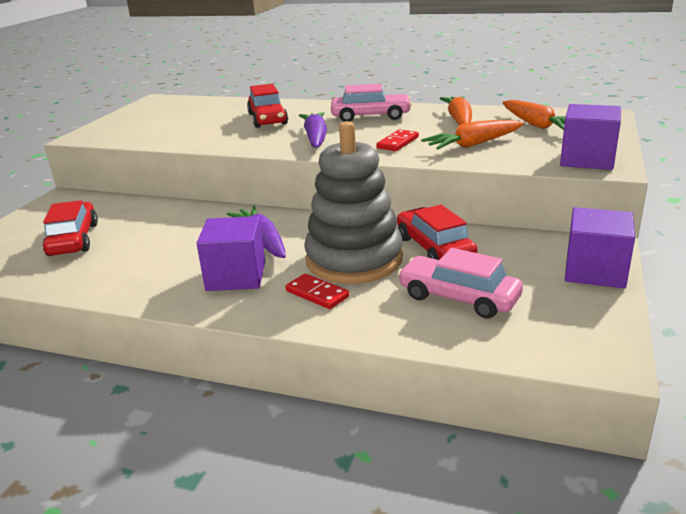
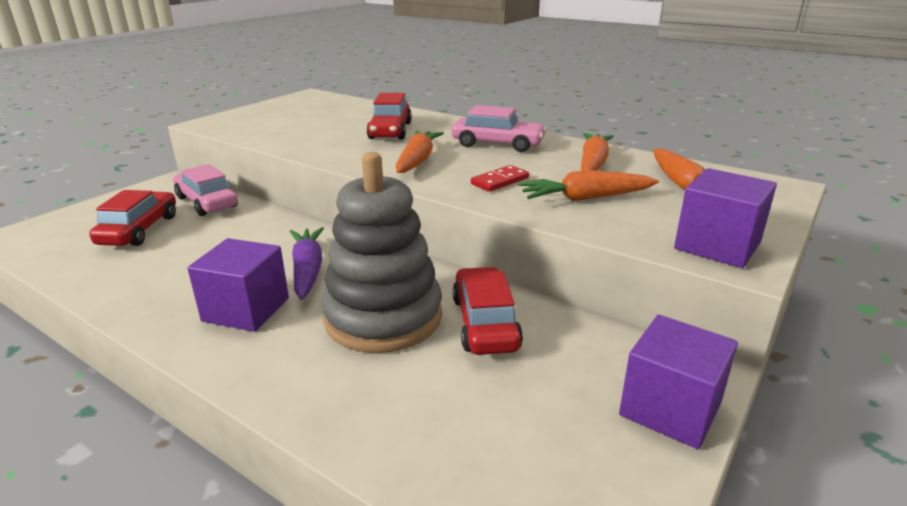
camera: 15 degrees right, 0 degrees up
red domino [285,274,349,309] -> none
purple carrot [299,112,327,148] -> orange carrot [396,131,444,173]
pink car [398,248,523,319] -> pink car moved to [173,164,238,216]

